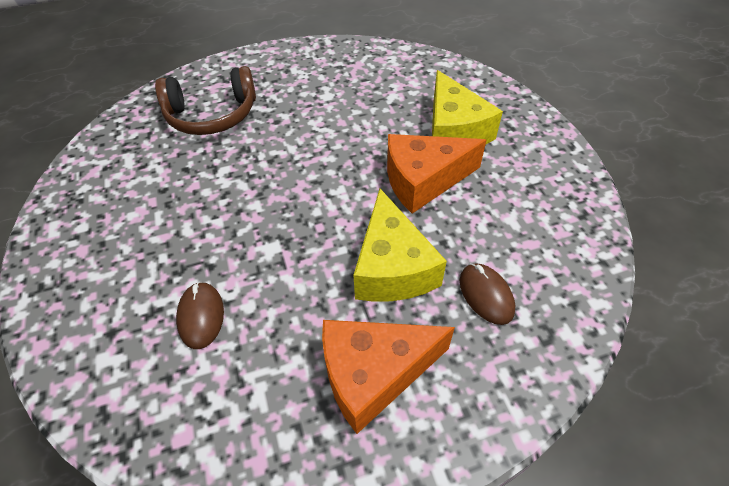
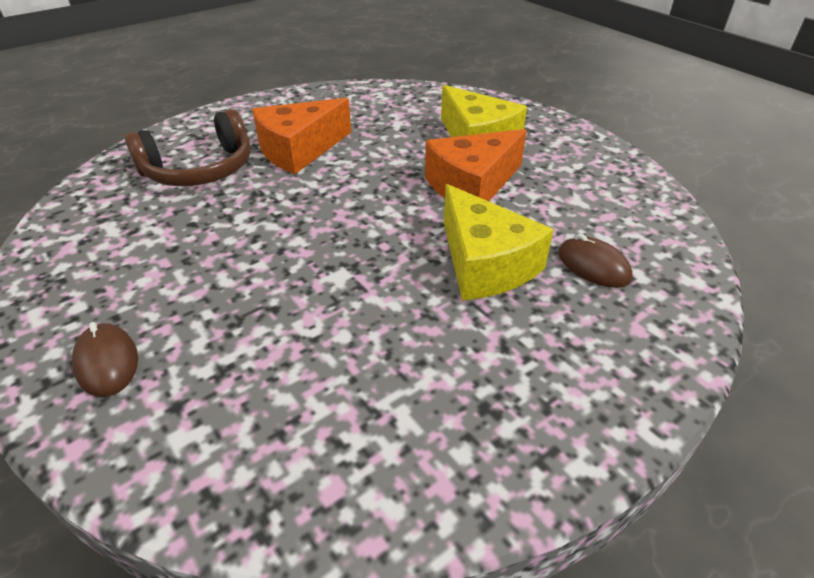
camera: 20 degrees left, 10 degrees down
brown mouse [176,282,224,349] -> brown mouse moved to [72,322,138,397]
orange cheese [322,320,455,434] -> orange cheese moved to [252,98,351,174]

